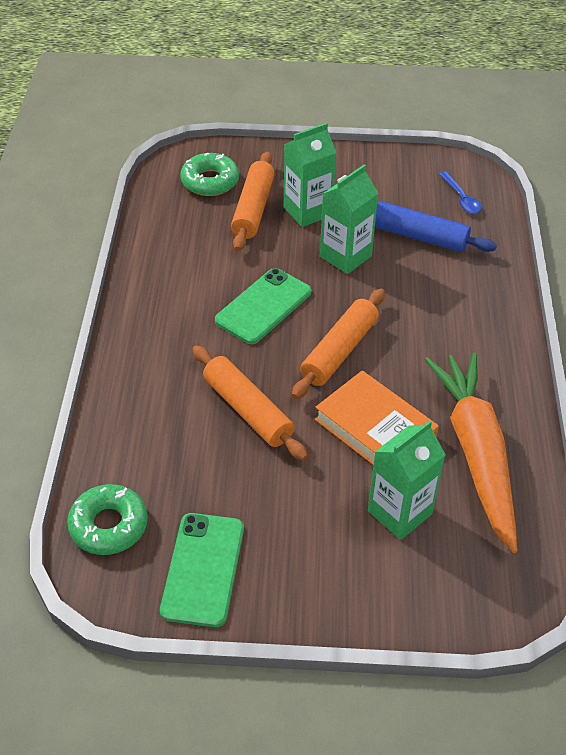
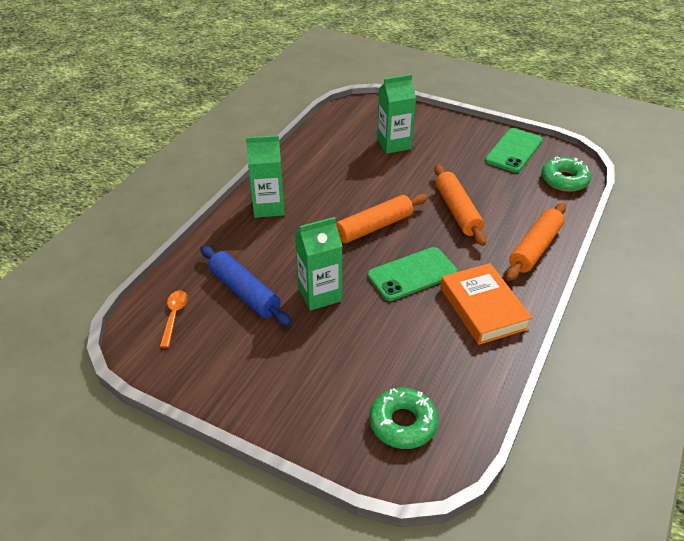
camera: 155 degrees left, 5 degrees down
orange rolling pin [231,152,275,251] -> orange rolling pin moved to [506,203,566,281]
green carton [284,123,336,227] -> green carton moved to [246,135,285,218]
orange book [315,371,439,465] -> orange book moved to [440,263,532,345]
orange carrot [425,353,517,553] -> none
blue spoon [439,172,481,214] -> orange spoon [160,290,188,348]

